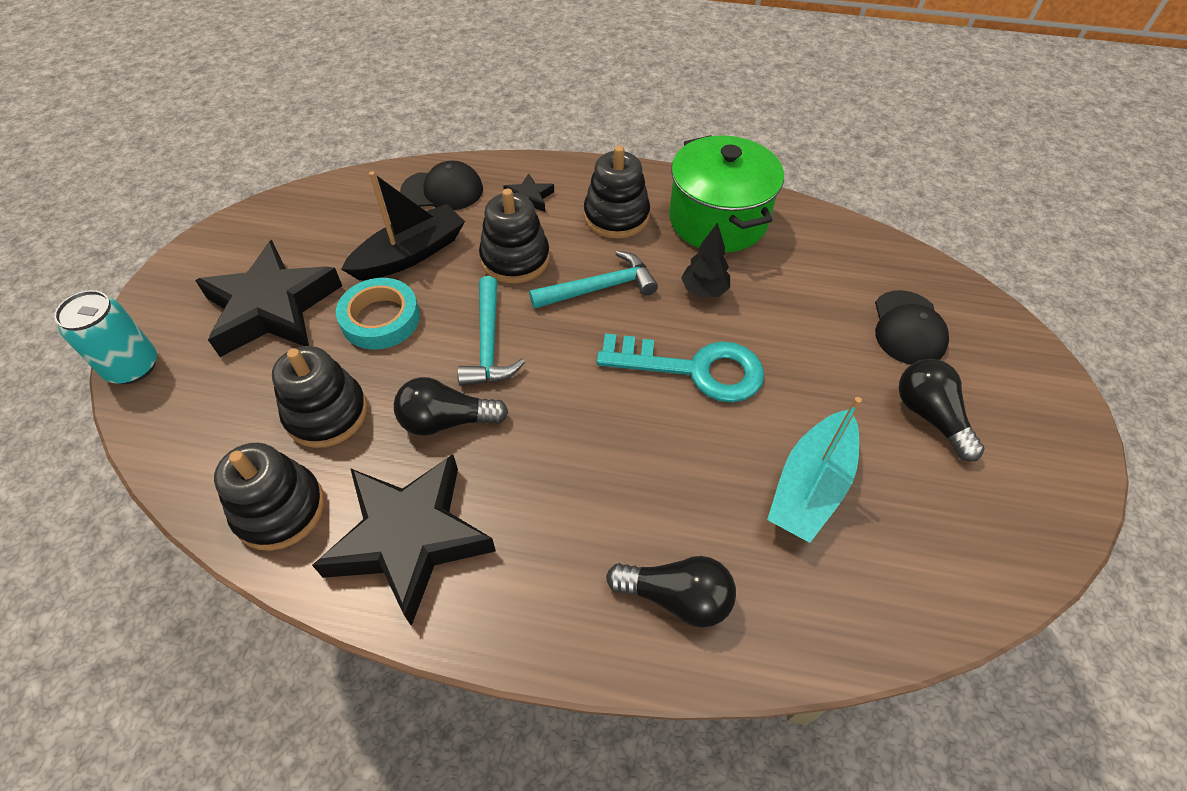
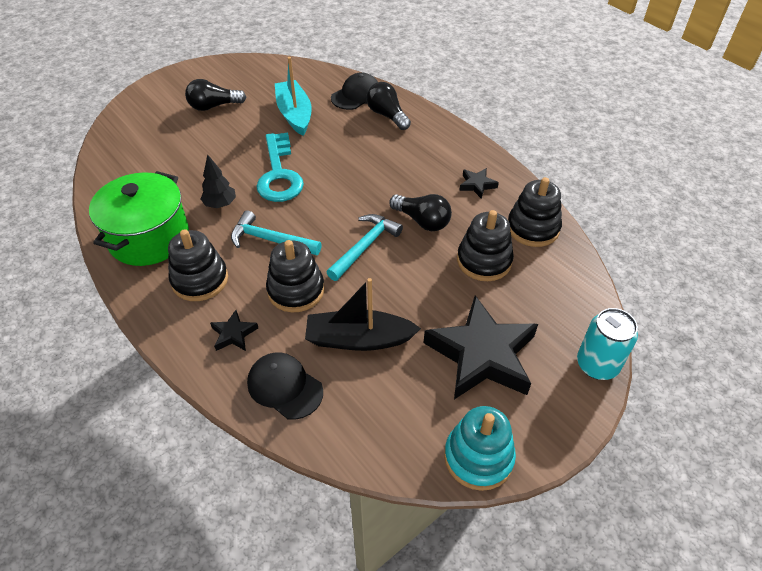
camera: 140 degrees left, 5 degrees down
black star [312,454,496,626] -> black star [459,168,499,199], size x0.43
turquoise tape [336,278,420,349] -> none
turquoise key [597,334,764,403] -> turquoise key turned 150 degrees counterclockwise [256,133,304,202]
turquoise boat [767,397,862,543] -> turquoise boat turned 90 degrees counterclockwise [275,57,312,136]
black cap [875,290,949,365] -> black cap moved to [331,72,378,110]
black light bulb [899,359,985,461] -> black light bulb turned 60 degrees clockwise [185,79,246,111]
none -> turquoise stacking toy [444,406,516,491]

